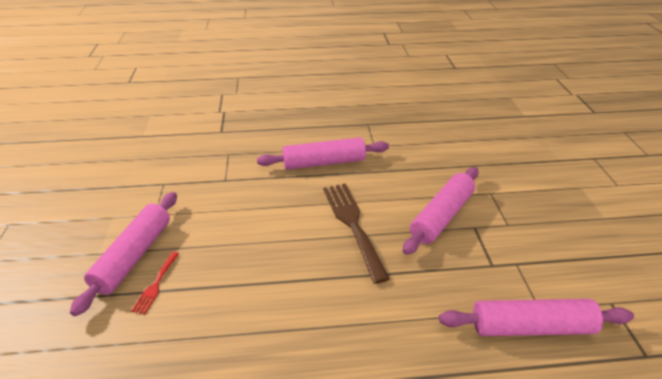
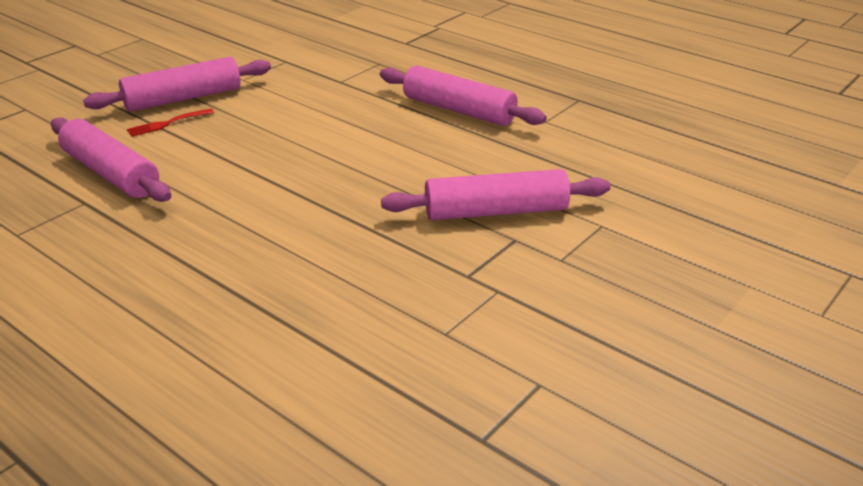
camera: 45 degrees right, 5 degrees down
brown fork [323,183,390,284] -> none
pink rolling pin [439,299,634,336] -> pink rolling pin moved to [51,117,171,202]

